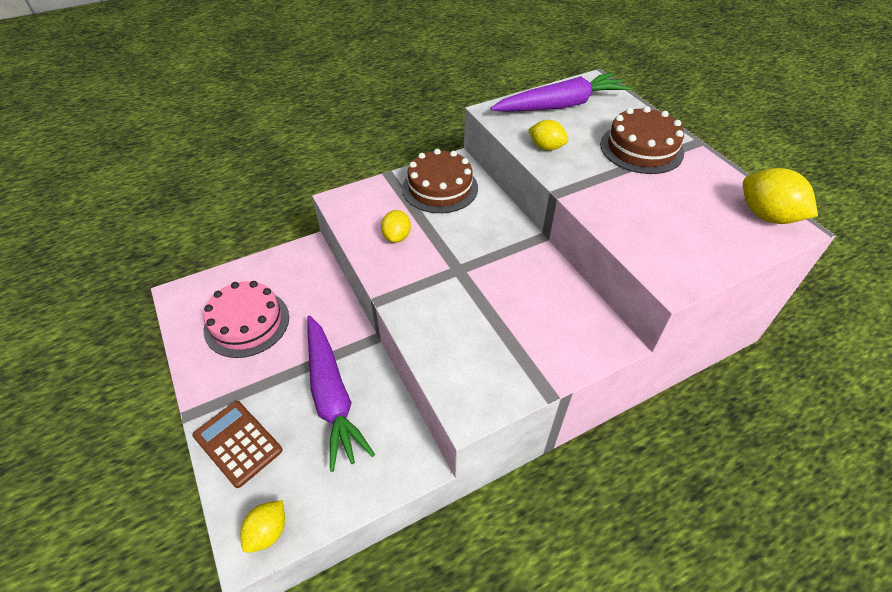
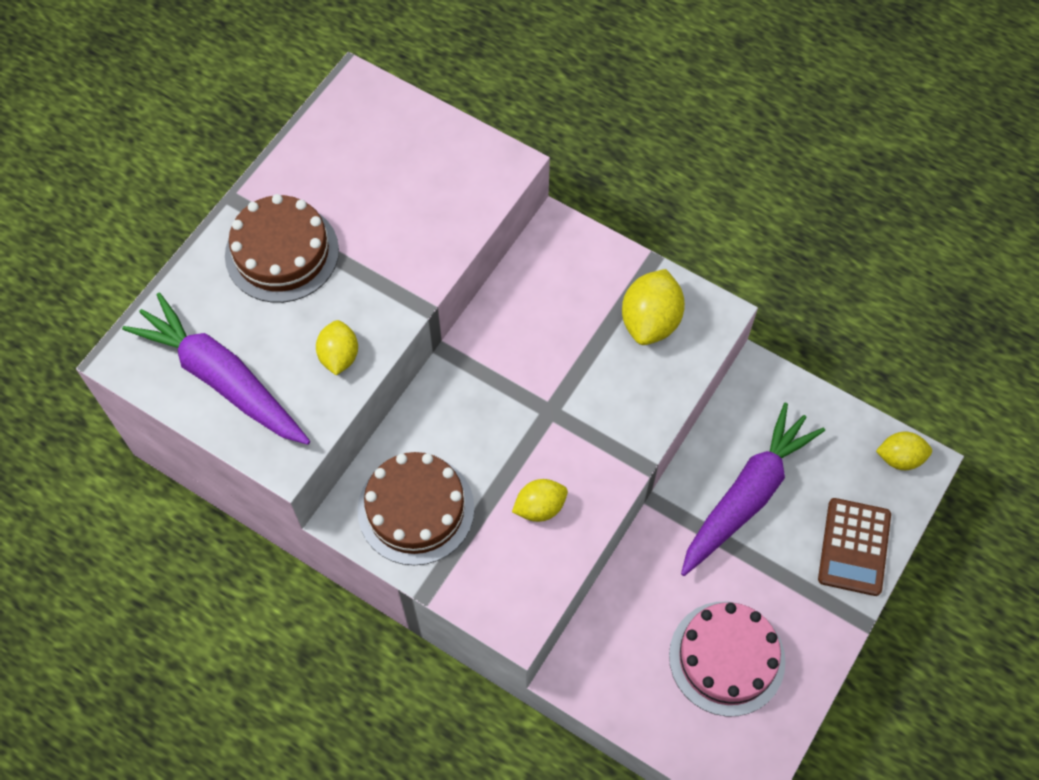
camera: 120 degrees left, 15 degrees up
yellow lemon [743,168,818,224] -> yellow lemon moved to [622,269,685,345]

